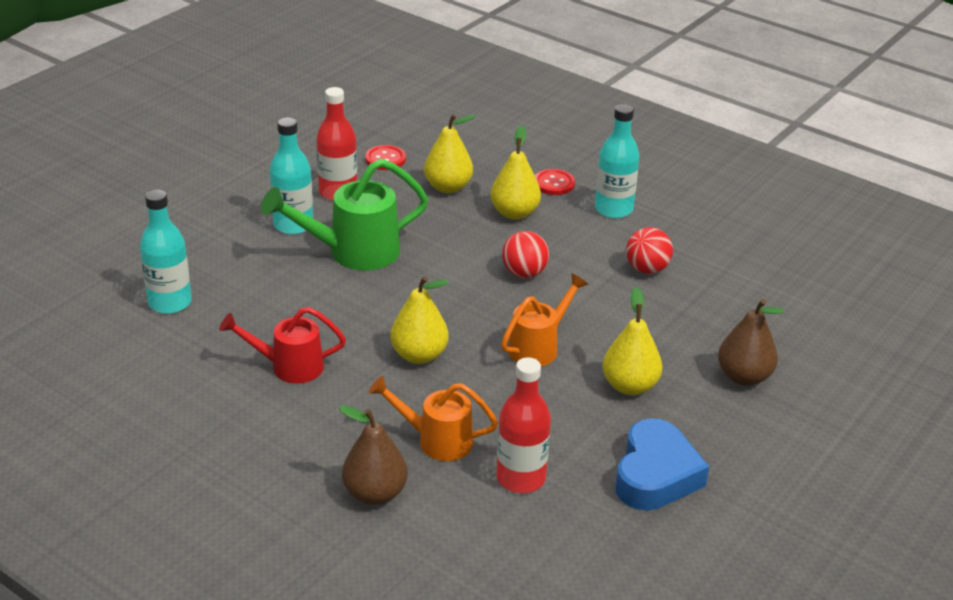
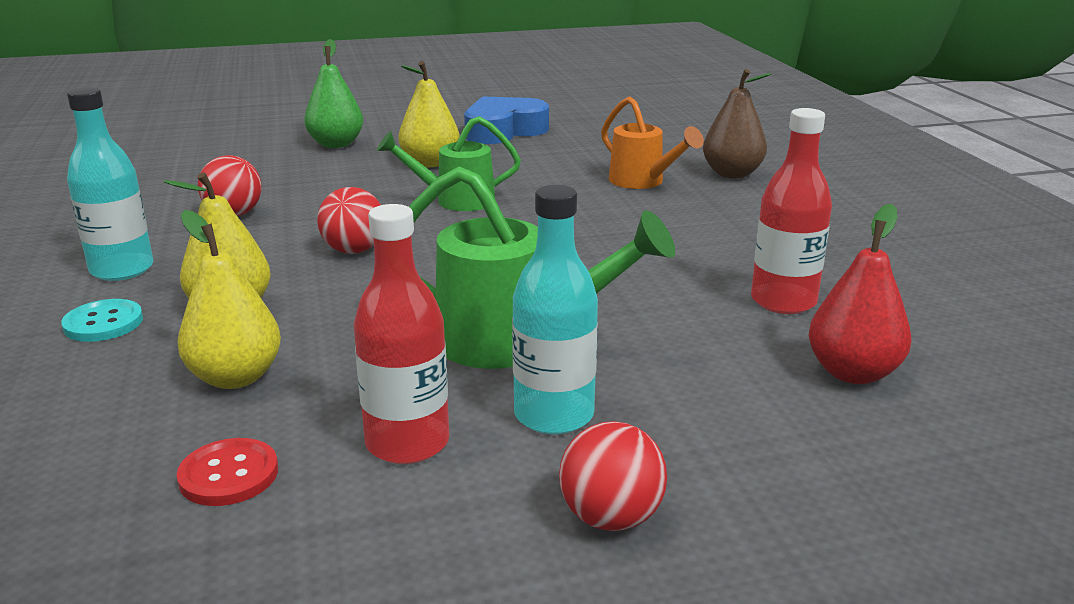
camera: 140 degrees left, 10 degrees down
turquoise bottle [140,190,192,314] -> red pear [809,204,911,384]
red watering can [219,307,346,384] -> none
yellow pear [390,276,449,364] -> none
red bottle [496,357,551,493] -> red bottle moved to [751,108,832,314]
orange watering can [501,273,588,366] -> green watering can [377,116,521,211]
red button [535,169,575,195] -> turquoise button [61,299,143,342]
brown pear [718,299,784,386] -> green pear [304,39,363,148]
none -> red ball [559,421,667,531]

